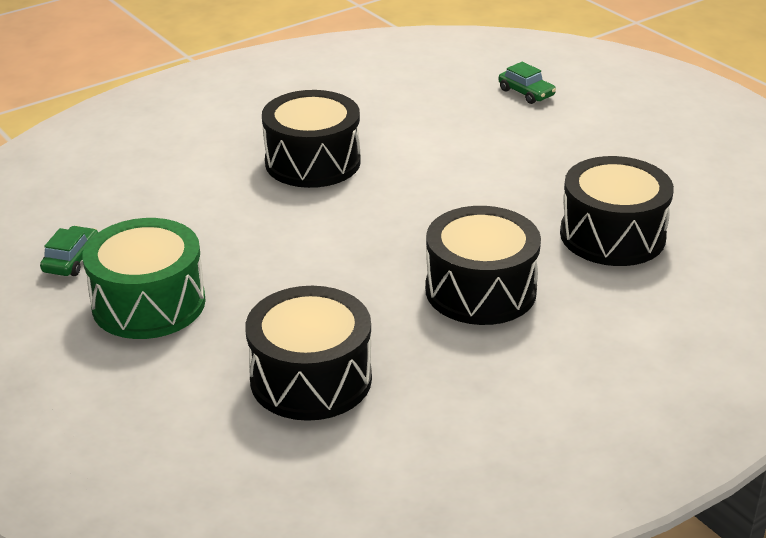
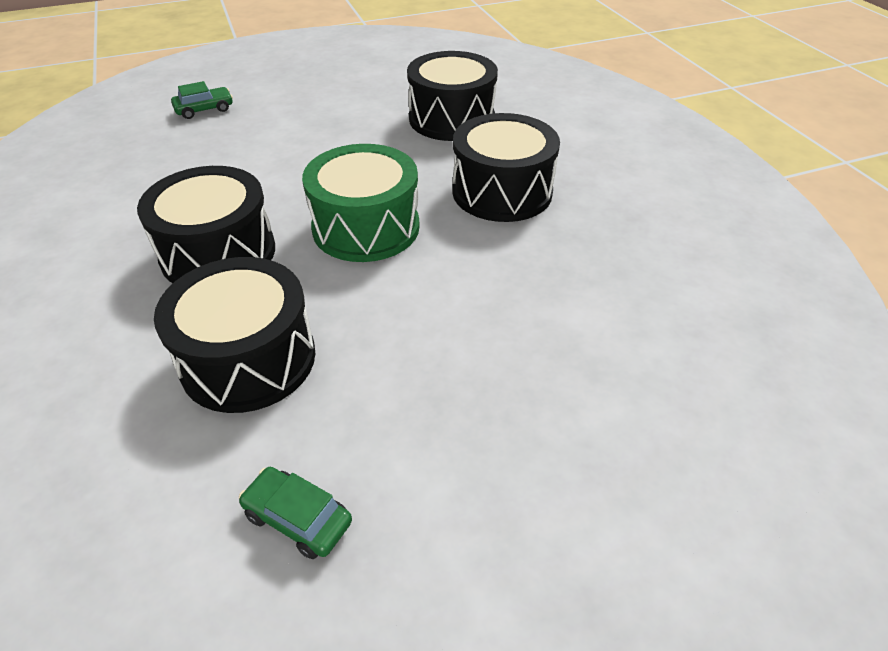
camera: 75 degrees left, 10 degrees up
green drum [82,218,206,339] -> green drum moved to [302,144,420,262]
black drum [245,286,372,421] -> black drum moved to [154,257,315,413]

